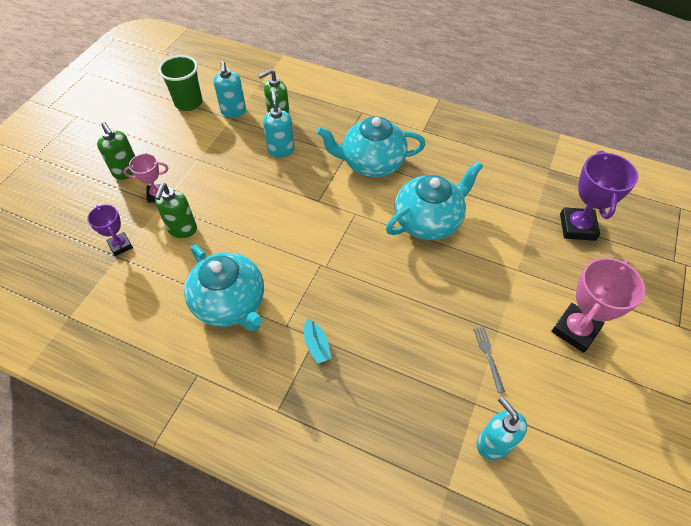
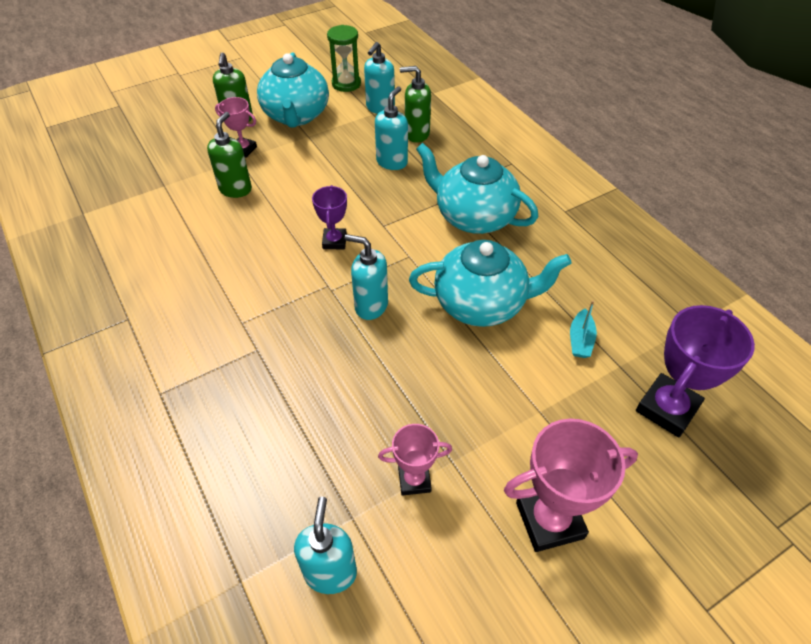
camera: 35 degrees right, 5 degrees down
purple trophy [87,205,133,256] -> purple trophy moved to [312,185,347,249]
green soap dispenser [155,183,197,238] -> green soap dispenser turned 150 degrees clockwise [207,112,252,198]
green cup [158,55,202,111] -> green hourglass [327,25,361,92]
turquoise teapot [184,244,264,331] -> turquoise teapot moved to [257,52,329,128]
turquoise boat [304,318,331,364] -> turquoise boat moved to [570,300,597,358]
grey fork [473,327,505,393] -> pink trophy [378,424,452,496]
none -> turquoise soap dispenser [344,234,388,320]

